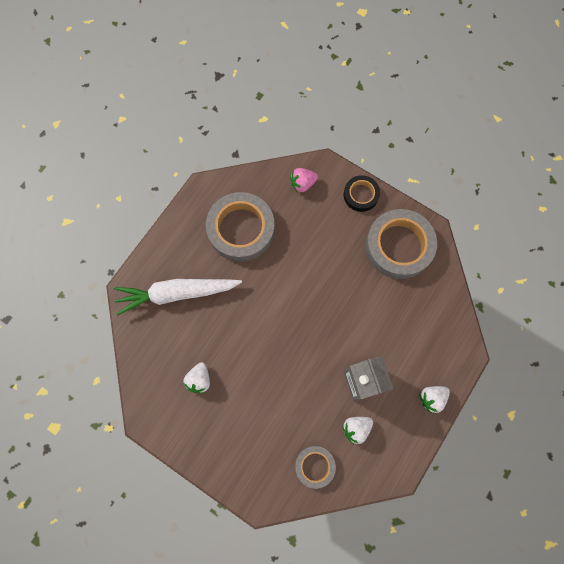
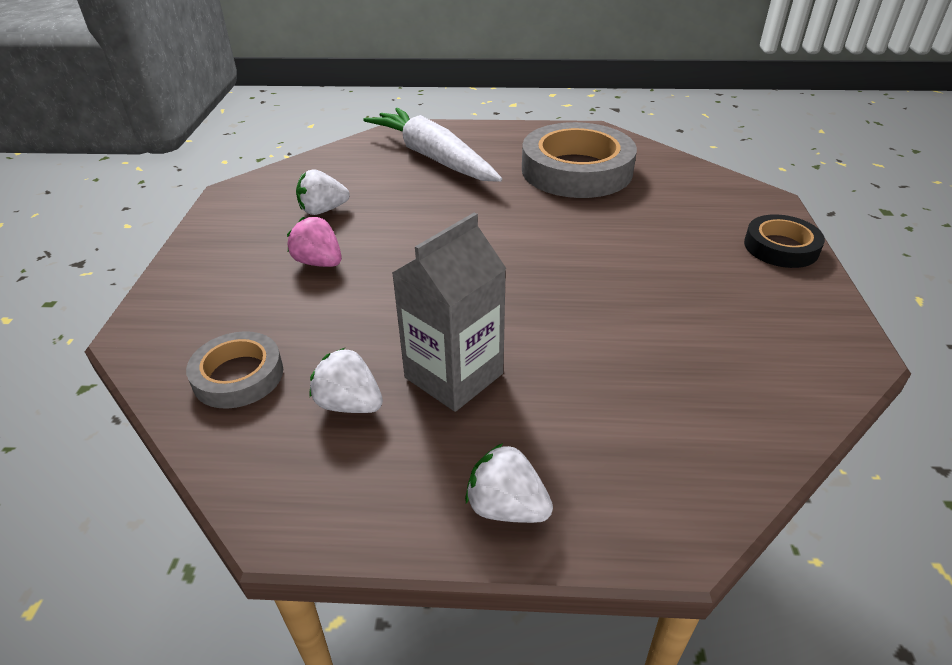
camera: 60 degrees right, 35 degrees down
pink strawberry [290,168,318,192] -> pink strawberry moved to [287,217,342,267]
grey tape [365,209,437,279] -> none

